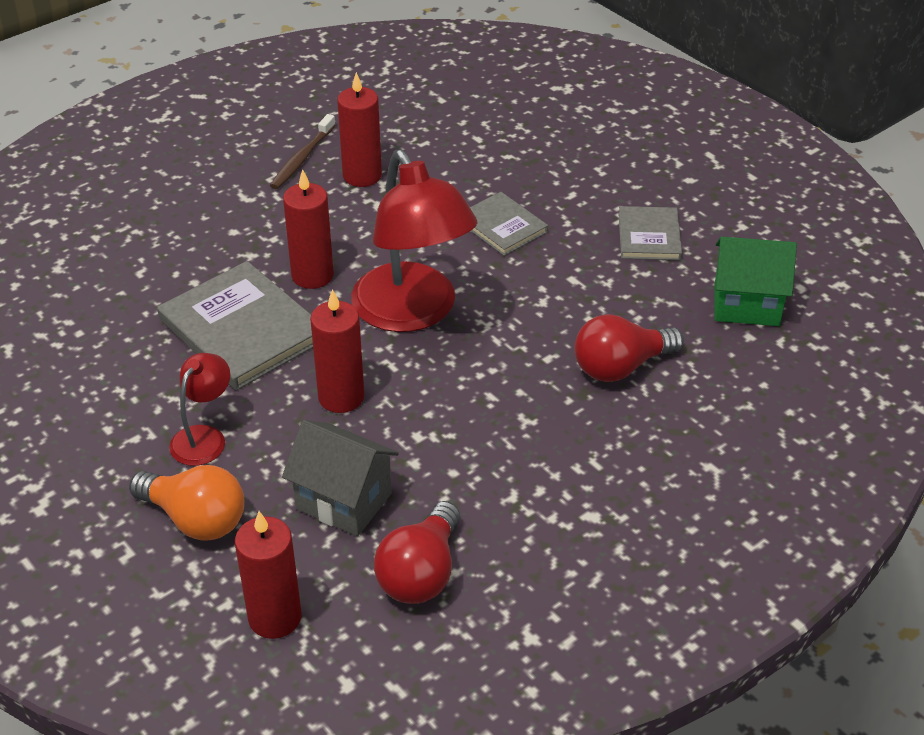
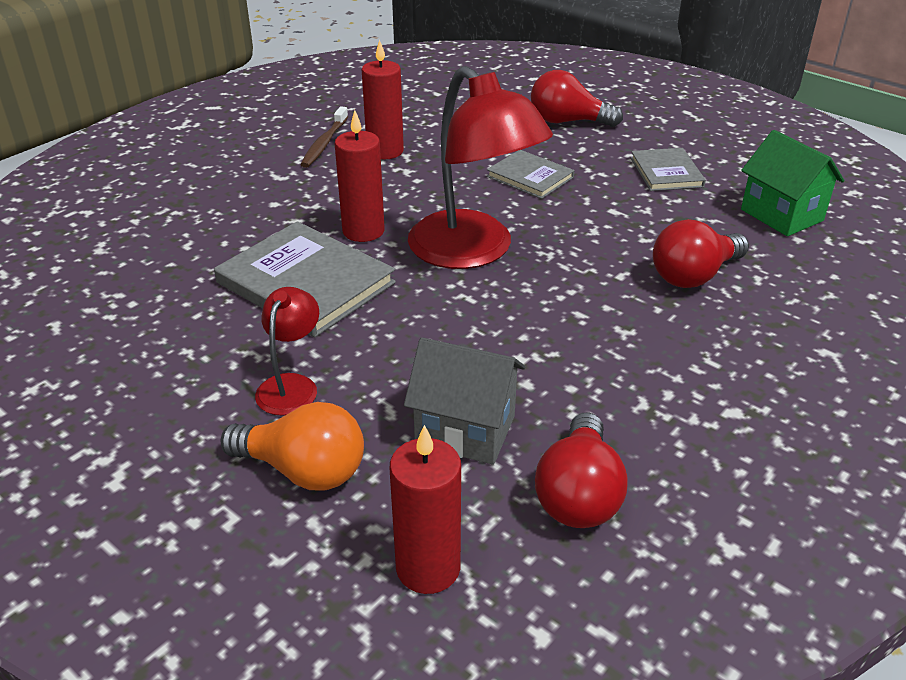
camera: 10 degrees left, 5 degrees down
red candle [310,289,364,413] -> none
green house [714,237,797,326] -> green house turned 60 degrees clockwise [741,130,844,236]
none -> red light bulb [531,70,623,127]

